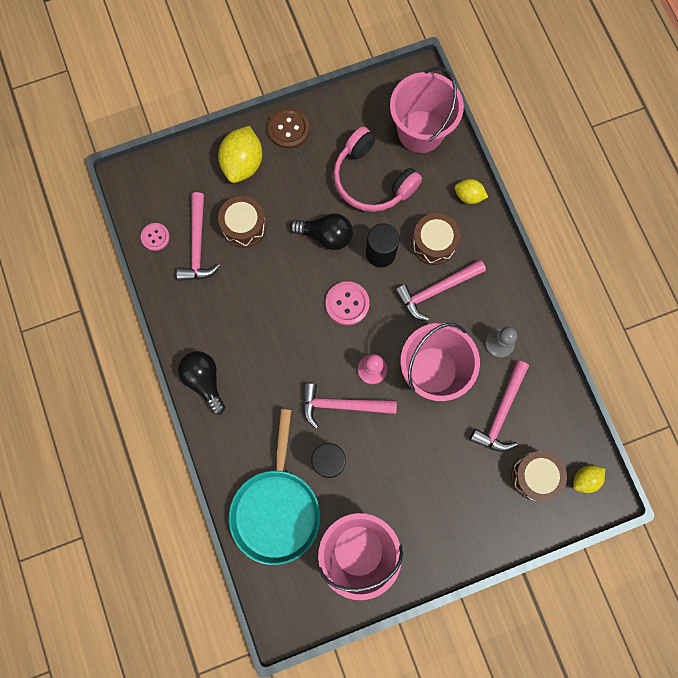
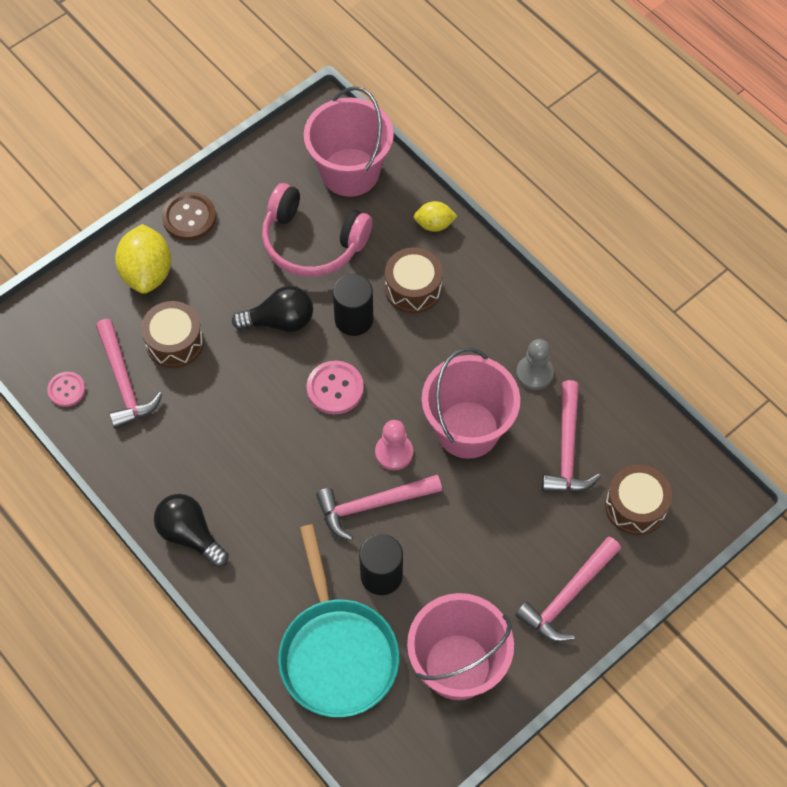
camera: 20 degrees left, 15 degrees down
pink hammer [395,260,486,321] -> pink hammer moved to [515,537,621,642]
yellow lemon [573,465,605,493] -> none

